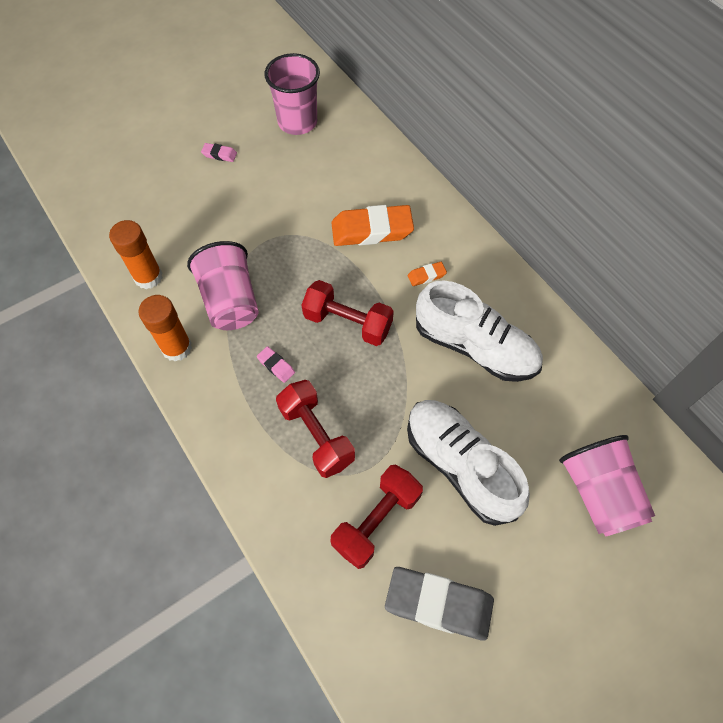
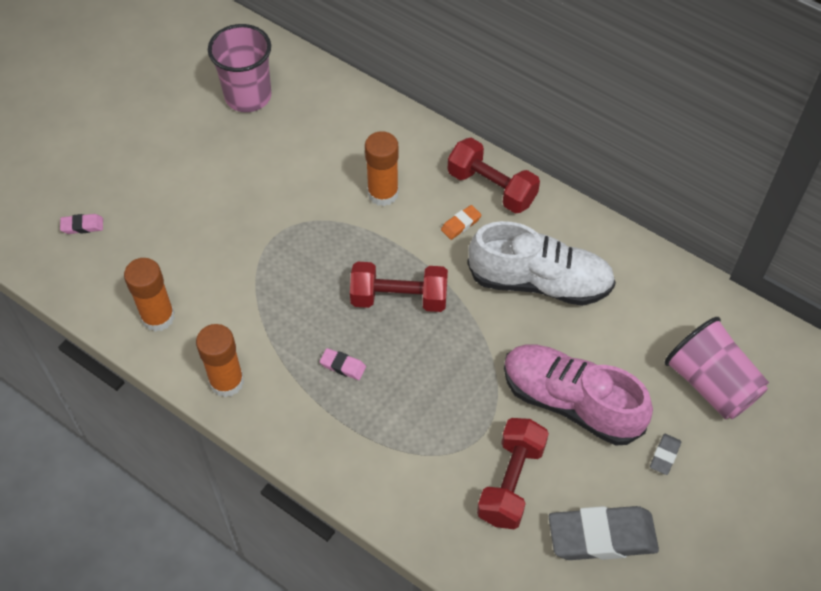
camera: 20 degrees left, 5 degrees down
pink cup [187,241,259,330] -> none
pink eraser [201,143,237,162] -> pink eraser moved to [60,214,103,234]
red dumbbell [276,380,355,478] -> red dumbbell moved to [448,138,540,214]
orange eraser [331,205,414,246] -> orange glue stick [365,131,399,206]
white shoe [407,400,530,526] -> pink shoe [504,345,653,446]
none -> grey eraser [650,434,681,475]

